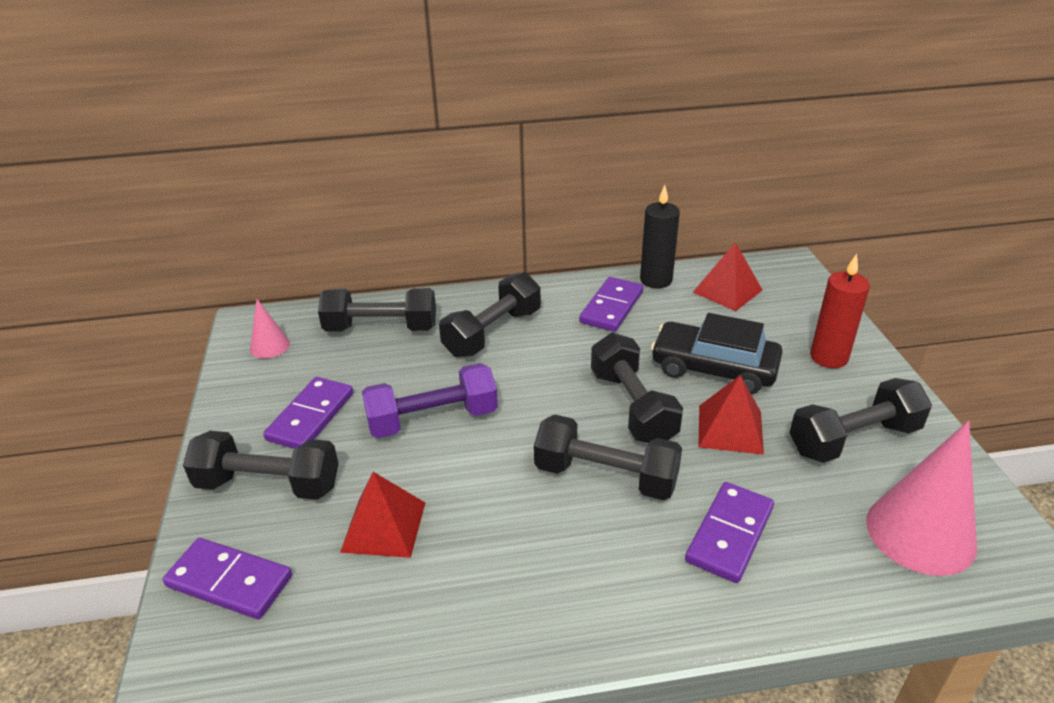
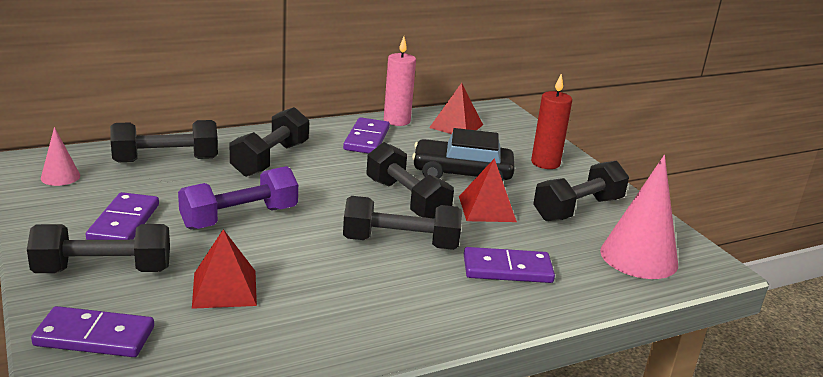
camera: 20 degrees left, 10 degrees down
black candle [640,185,680,288] -> pink candle [384,37,416,126]
purple domino [685,482,774,583] -> purple domino turned 75 degrees clockwise [464,247,555,283]

